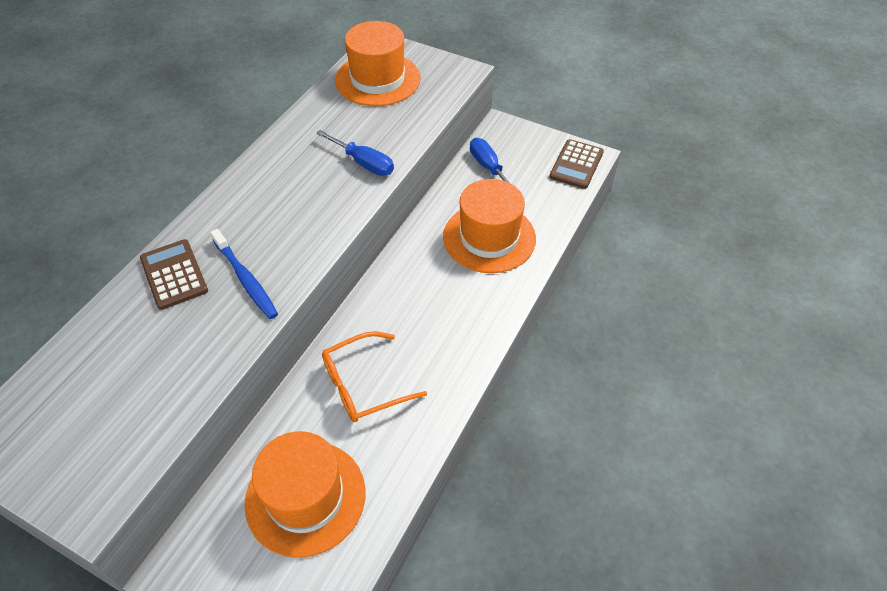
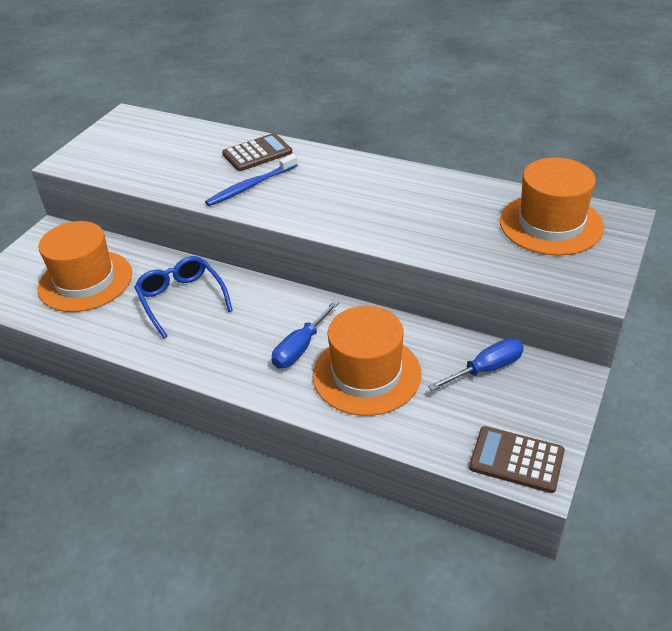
camera: 90 degrees right, 10 degrees down
blue screwdriver [316,130,394,176] -> blue screwdriver moved to [272,300,339,368]
orange glasses [322,331,427,422] -> blue glasses [134,256,233,339]

